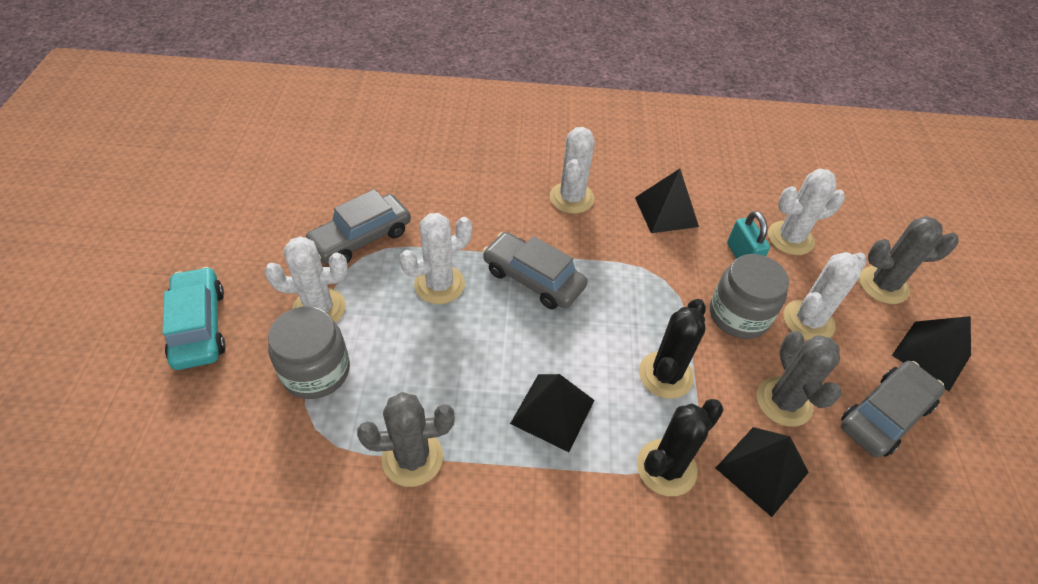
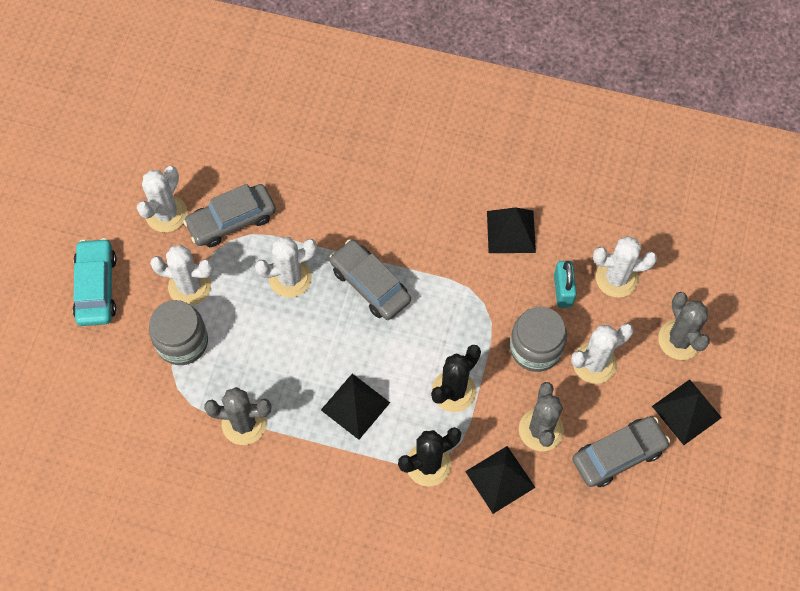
camera: 15 degrees right, 15 degrees up
white cactus [550,127,595,214] -> white cactus moved to [137,166,187,232]
grey cactus [859,216,959,304] -> grey cactus turned 60 degrees clockwise [658,292,710,360]

